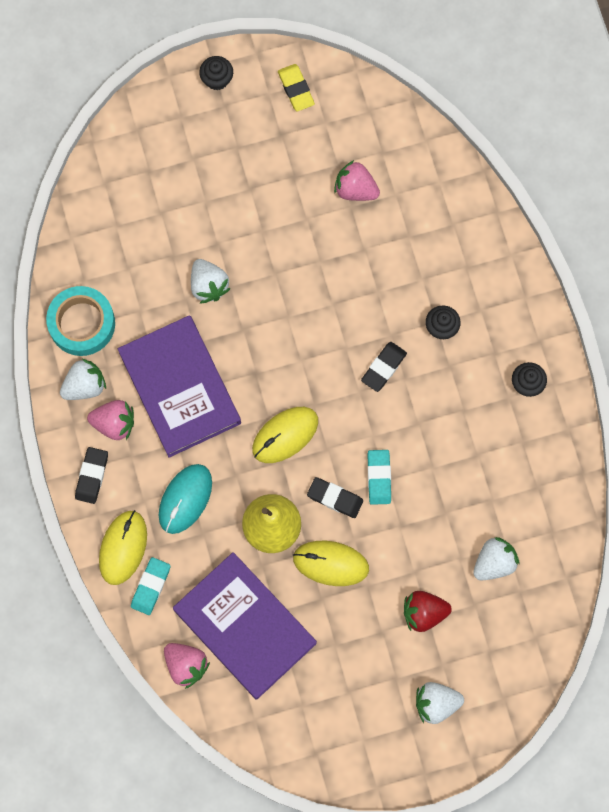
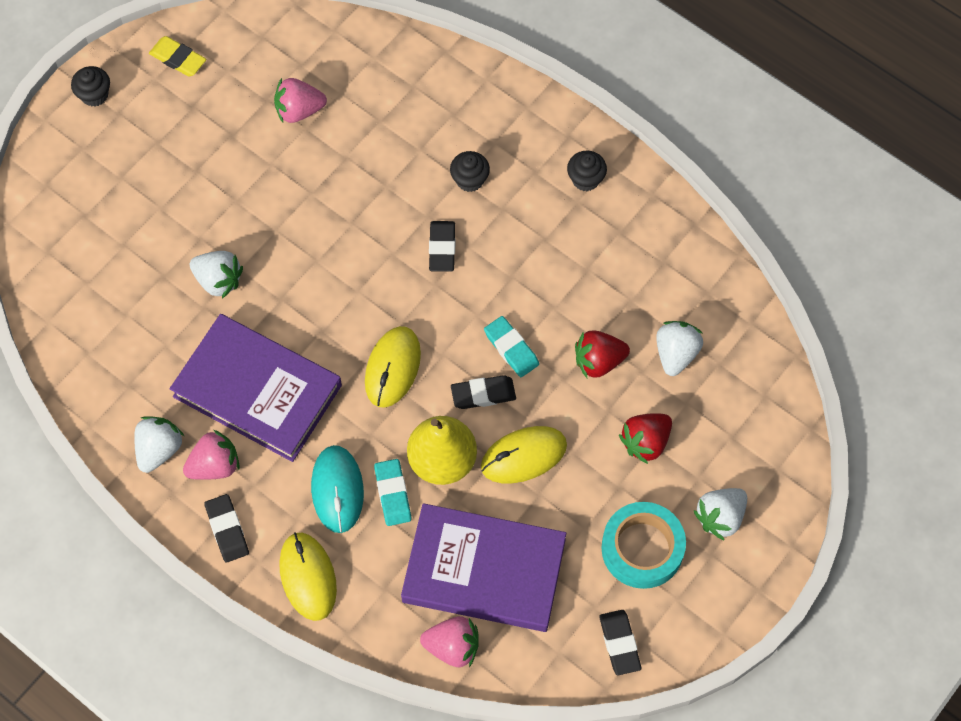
camera: 35 degrees left, 10 degrees down
turquoise tape [46,286,115,356] -> turquoise tape moved to [602,502,686,589]
turquoise eraser [131,557,170,615] -> turquoise eraser moved to [374,459,411,526]
none -> red strawberry [575,331,630,378]
none -> black eraser [599,610,641,675]

